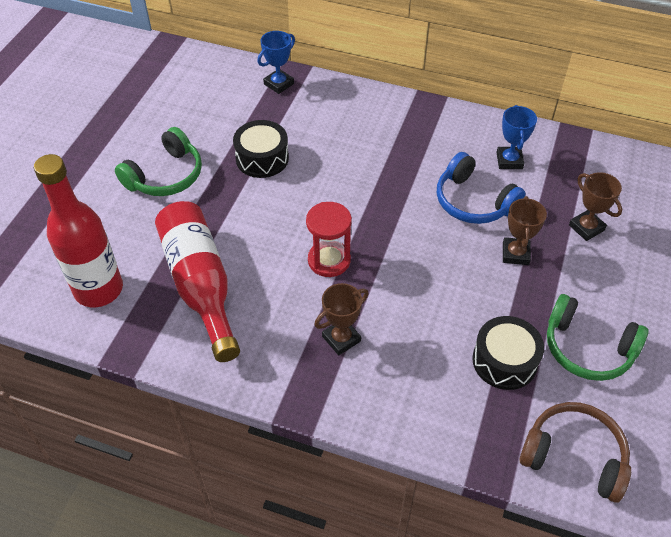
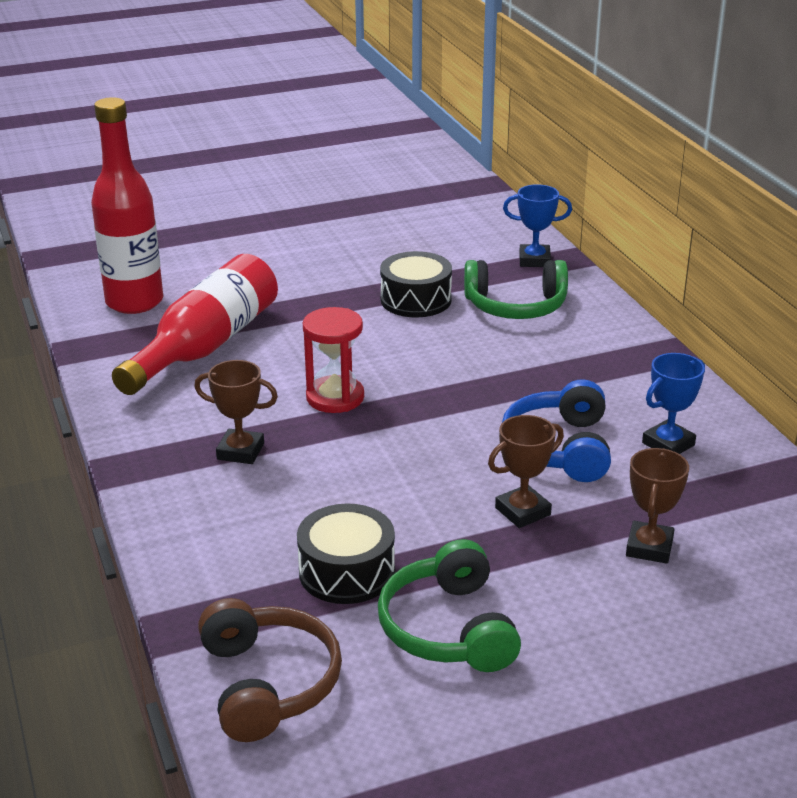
camera: 50 degrees right, 20 degrees down
green headphones [115,127,202,196] -> green headphones moved to [464,260,568,319]

